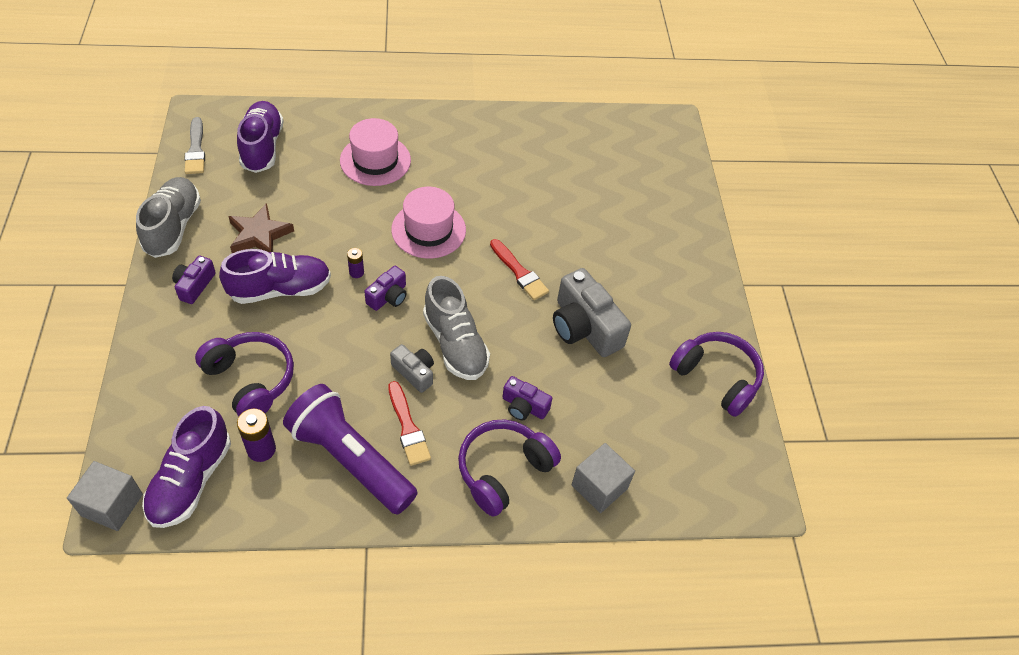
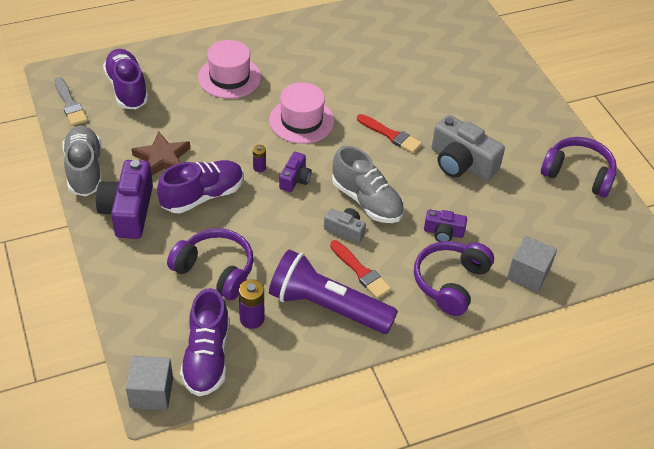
camera: 15 degrees left, 5 degrees down
purple camera [172,256,216,304] -> purple camera [96,160,153,239], size x1.84

